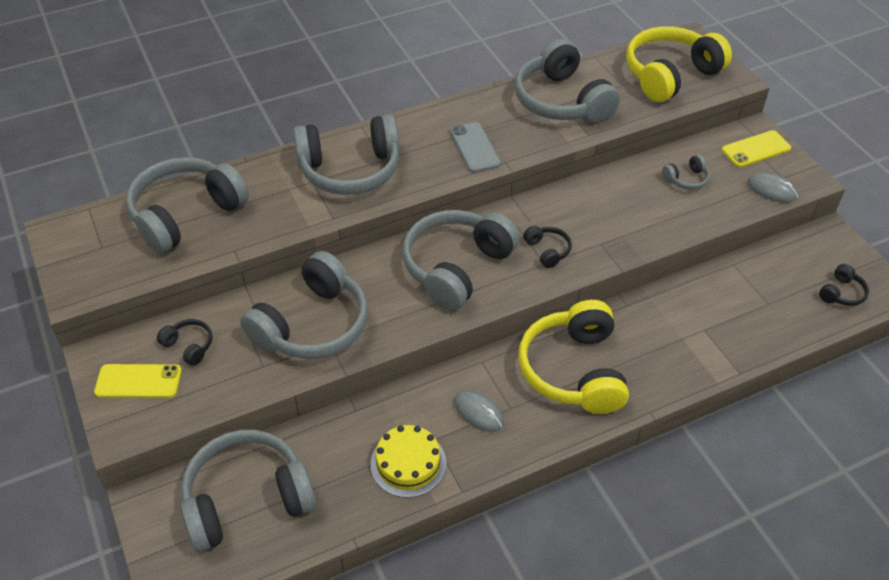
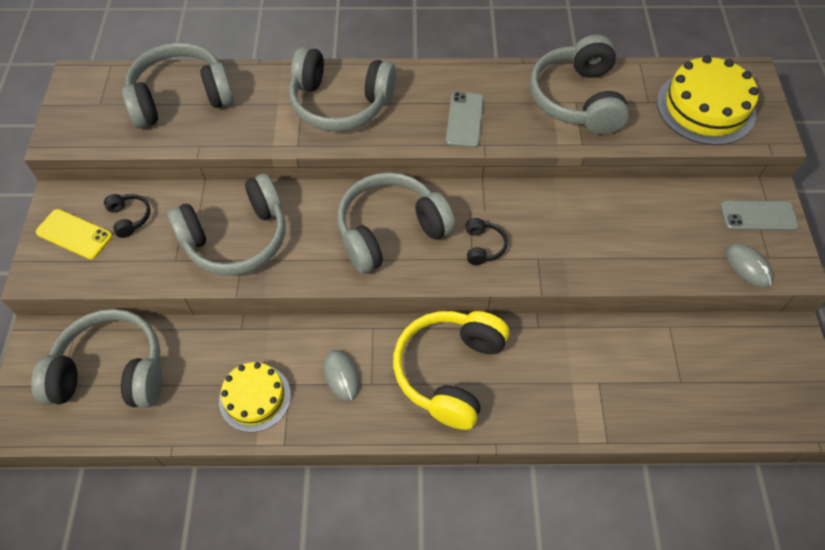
camera: 25 degrees right, 10 degrees up
yellow headphones [626,26,732,102] -> yellow cake [657,55,759,145]
grey headphones [662,155,710,190] -> none
yellow phone [722,130,791,167] -> grey phone [721,201,799,231]
black headphones [819,264,869,306] -> none

